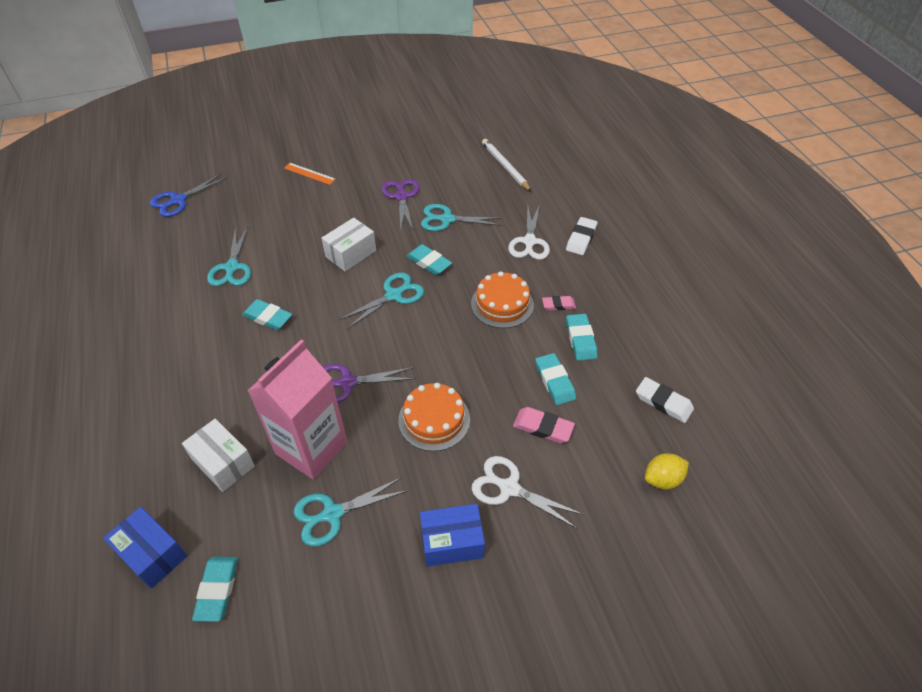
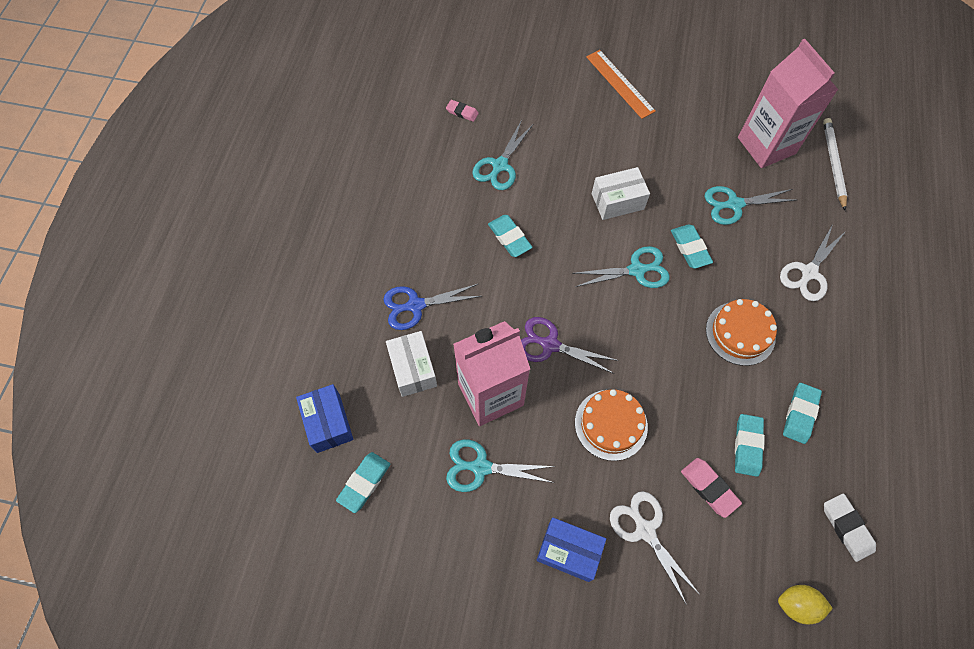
camera: 30 degrees right, 15 degrees up
blue scissors [150,173,228,217] -> blue scissors moved to [383,284,482,330]
orange ruler [284,163,336,185] -> orange ruler [586,50,656,119], size x1.51
purple scissors [382,179,420,230] -> none
turquoise scissors [421,204,502,231] -> turquoise scissors turned 45 degrees counterclockwise [705,186,796,225]
pink eraser [542,296,576,311] -> pink eraser moved to [446,100,479,122]
white eraser [566,217,598,255] -> none
none -> pink carton [738,39,838,168]

